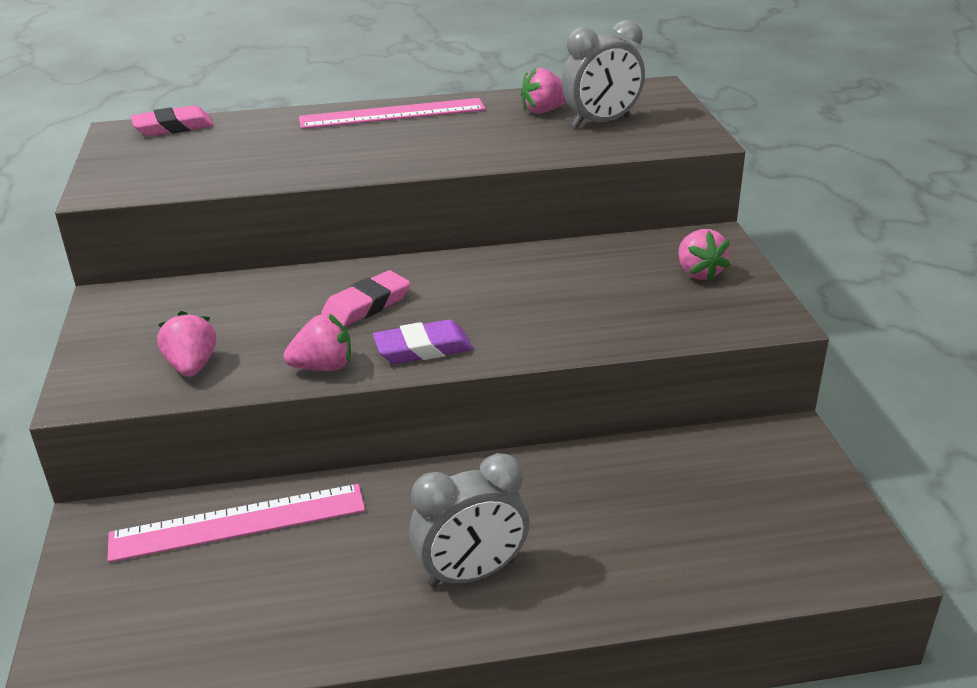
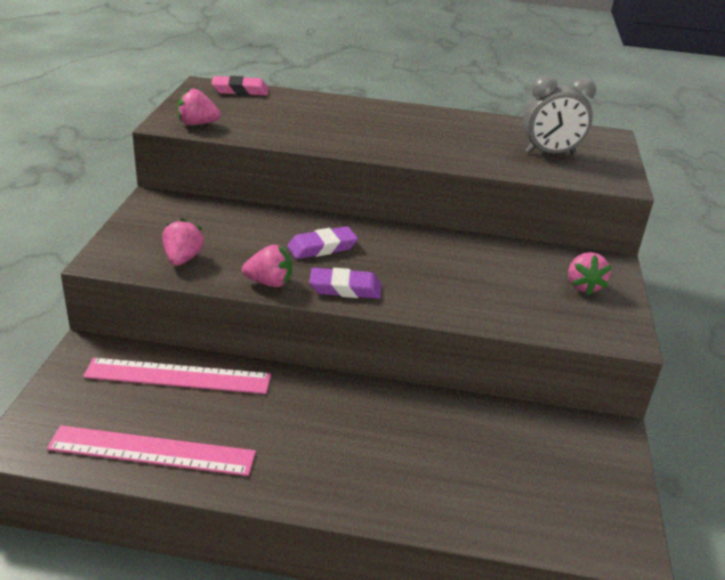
camera: 15 degrees right, 0 degrees up
pink ruler [299,98,486,129] -> pink ruler moved to [47,425,256,476]
pink eraser [321,270,410,327] -> purple eraser [287,226,358,259]
grey clock [409,453,530,588] -> none
pink strawberry [520,67,567,114] -> pink strawberry moved to [178,88,221,125]

